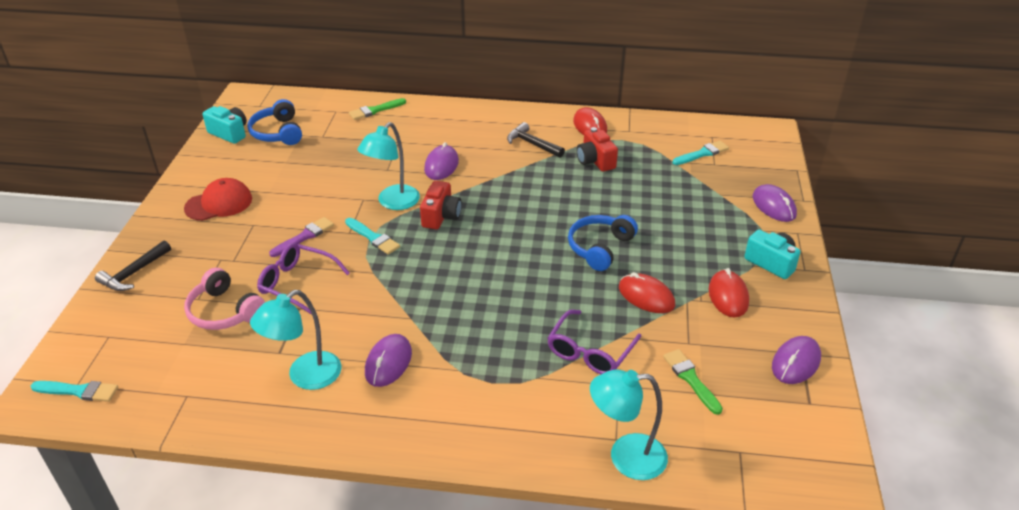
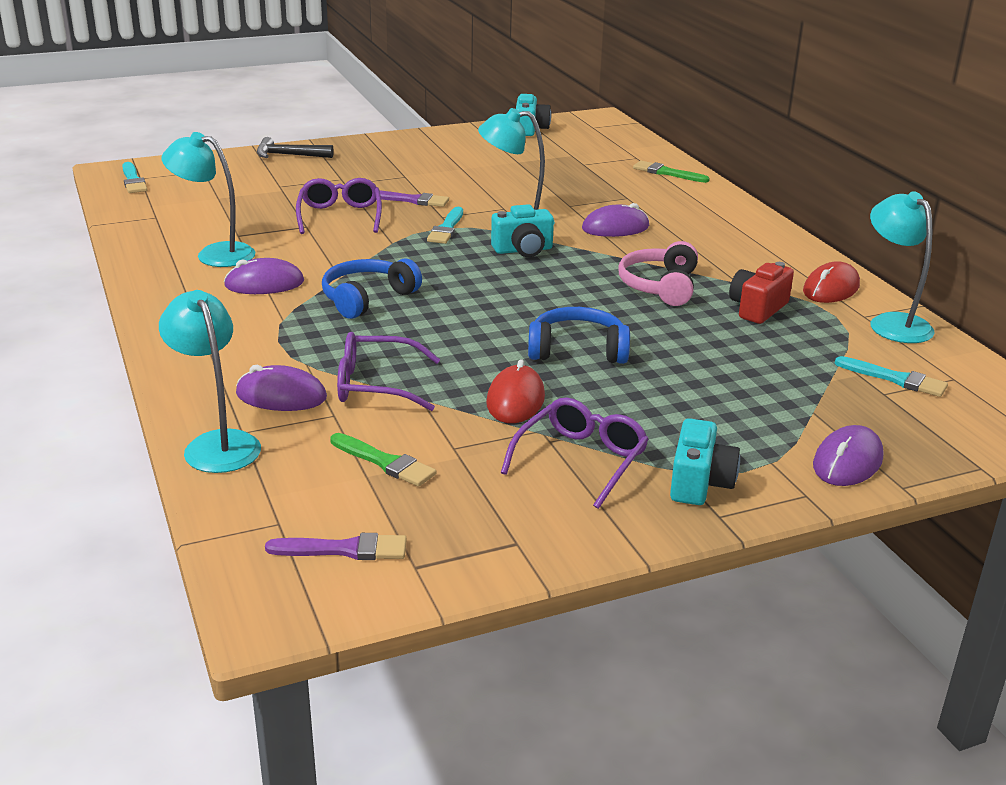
camera: 60 degrees right, 10 degrees down
red cap [184,178,252,221] -> none
pink headphones [184,268,265,330] -> pink headphones moved to [618,241,698,306]
blue headphones [248,99,302,145] -> blue headphones moved to [322,258,422,319]
red camera [420,181,462,229] -> turquoise camera [491,204,554,257]
black hammer [507,122,565,158] -> none
green brush [663,349,723,415] -> green brush turned 90 degrees clockwise [330,433,436,487]
red mouse [709,268,749,318] -> purple glasses [501,397,649,509]
purple mouse [772,336,821,384] -> purple mouse moved to [236,365,327,411]
none -> purple brush [265,533,407,560]
none -> turquoise lamp [870,191,935,343]

